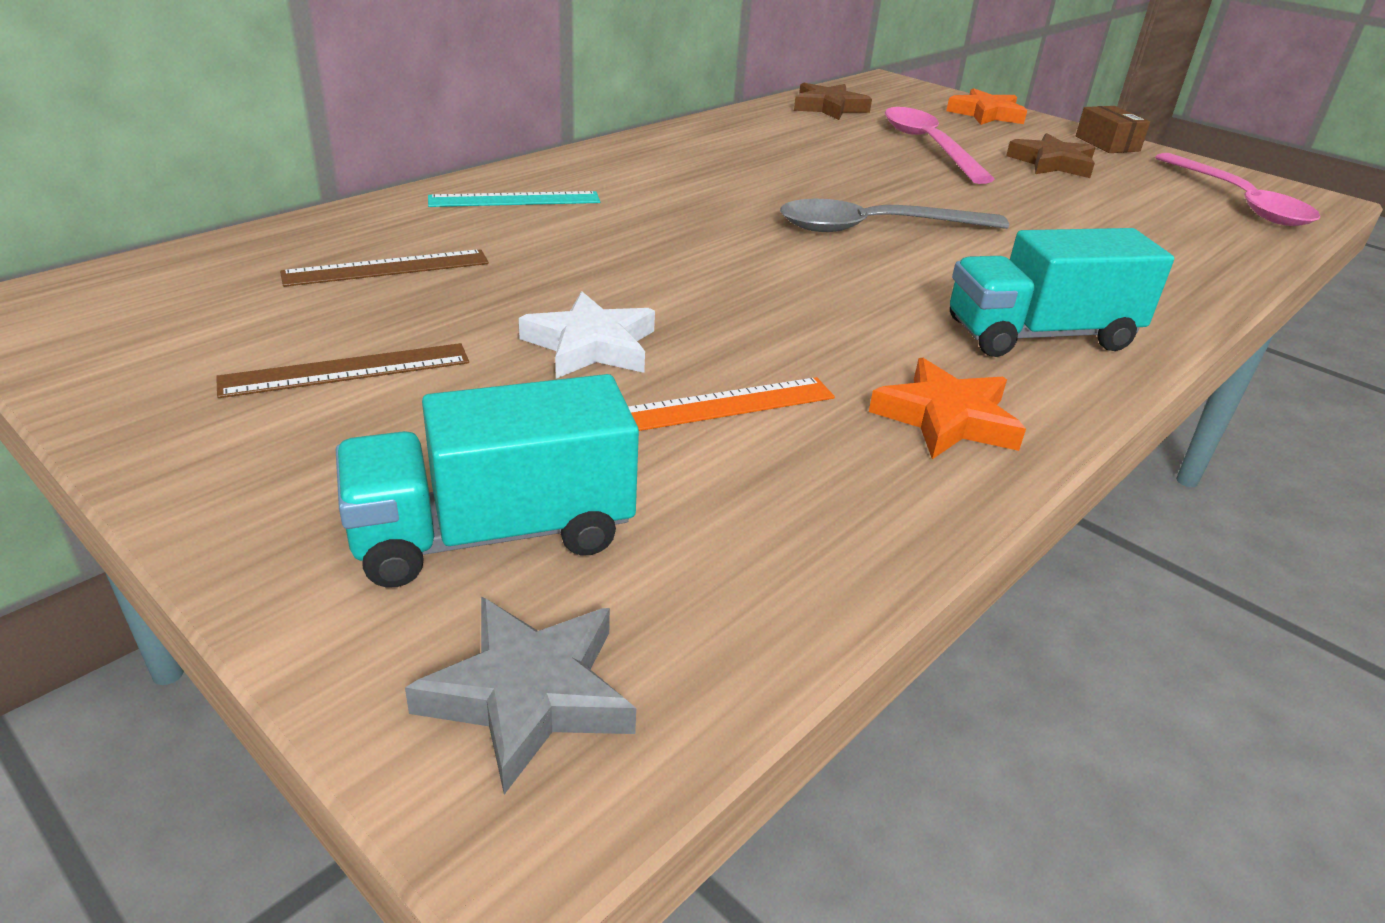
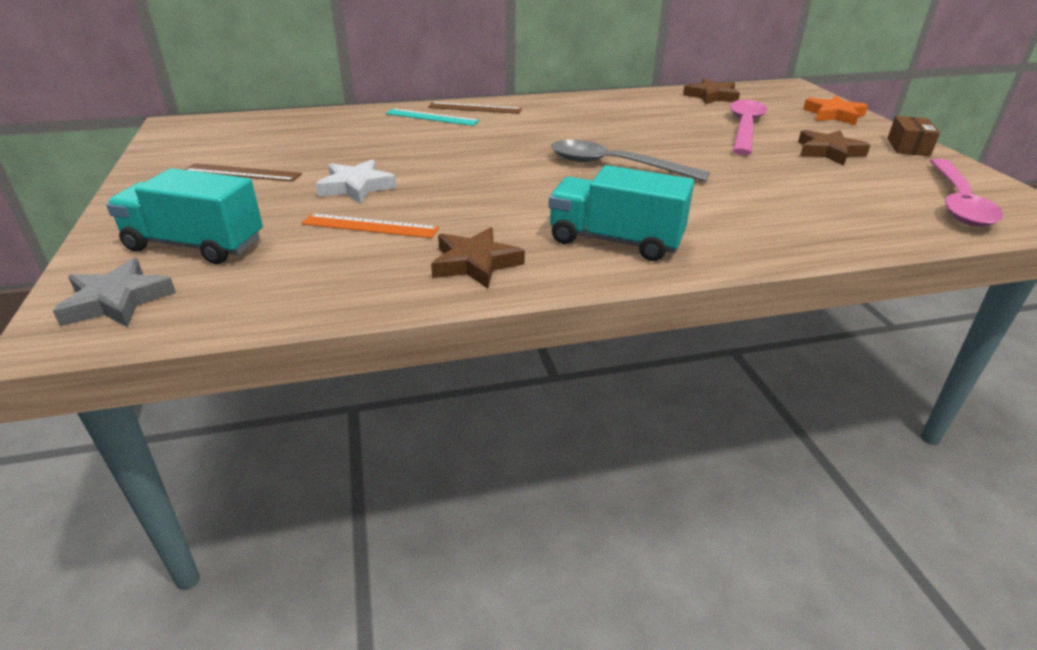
camera: 35 degrees right, 0 degrees up
brown ruler [280,249,489,287] -> brown ruler moved to [428,102,522,114]
orange star [869,358,1026,459] -> brown star [431,227,525,289]

